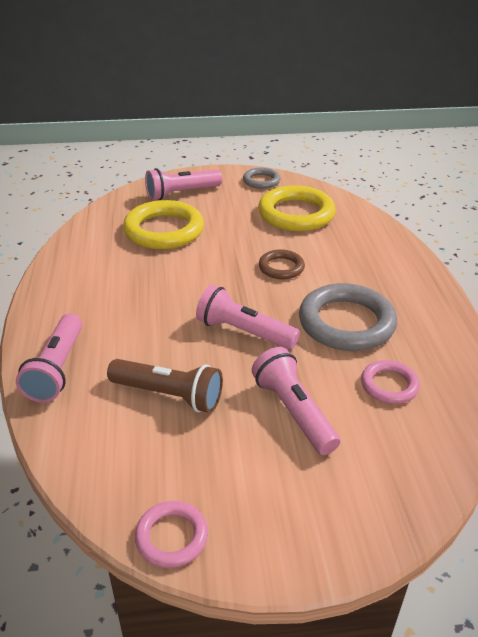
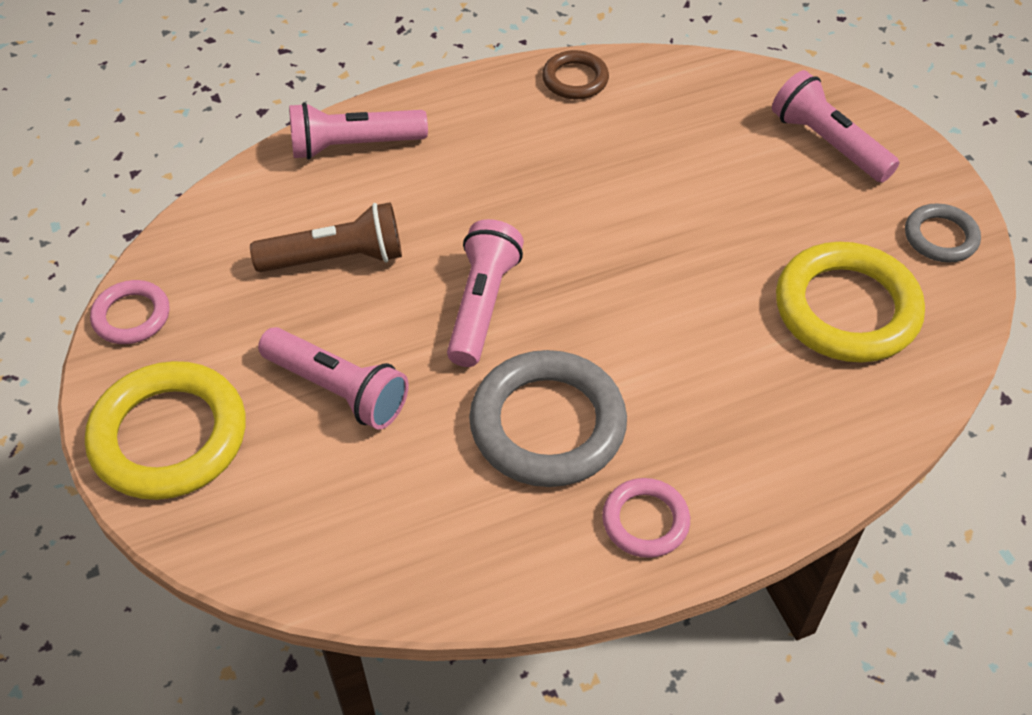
camera: 75 degrees right, 15 degrees up
brown flashlight [107,359,223,413] -> brown flashlight turned 105 degrees counterclockwise [250,202,402,272]
yellow ring [123,200,204,249] -> yellow ring moved to [85,361,246,500]
pink flashlight [252,347,340,455] -> pink flashlight turned 75 degrees clockwise [258,327,409,430]
brown ring [259,249,305,279] -> brown ring moved to [542,50,609,99]
pink ring [361,360,420,404] -> pink ring moved to [602,478,690,558]

